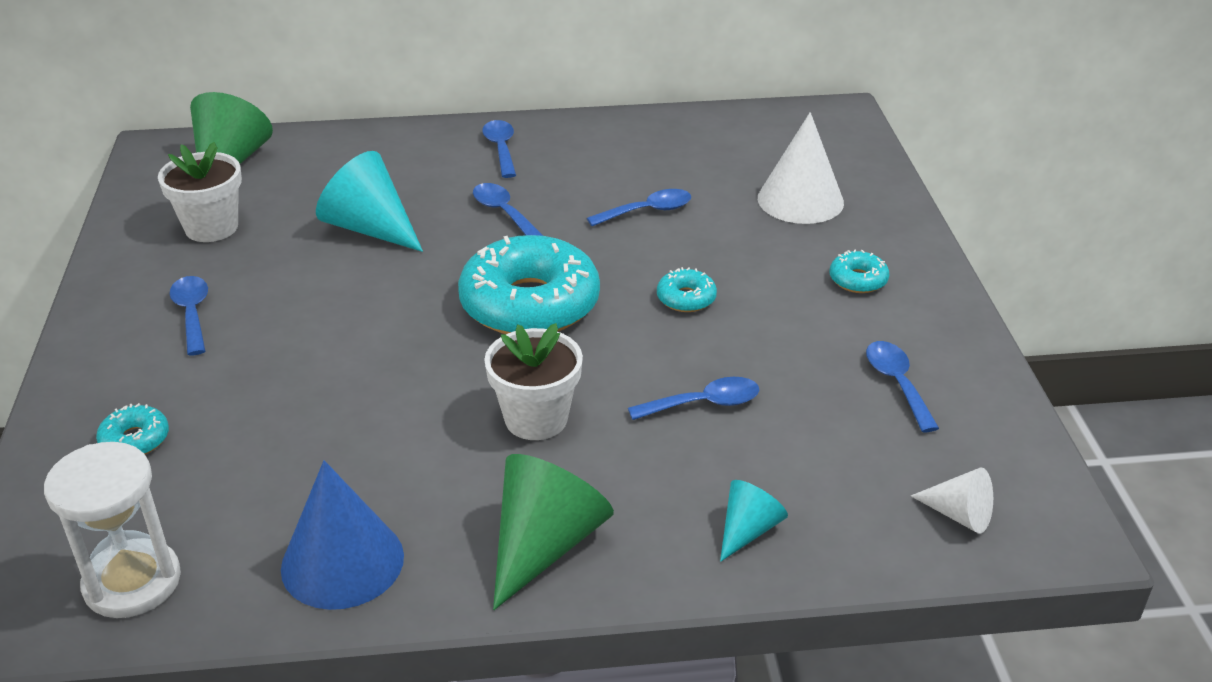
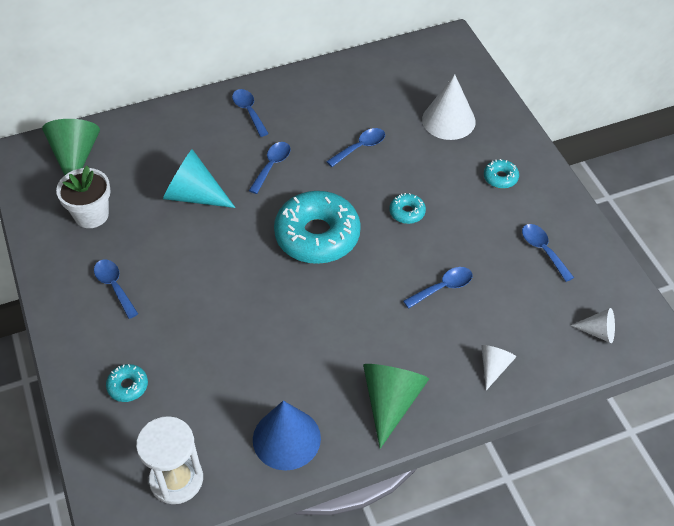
camera: 15 degrees left, 15 degrees up
blue spoon [473,183,543,236] -> blue spoon turned 75 degrees clockwise [249,142,291,194]
white flower pot [484,323,583,440] -> none
turquoise cone [720,480,788,562] -> white cone [481,345,516,390]

